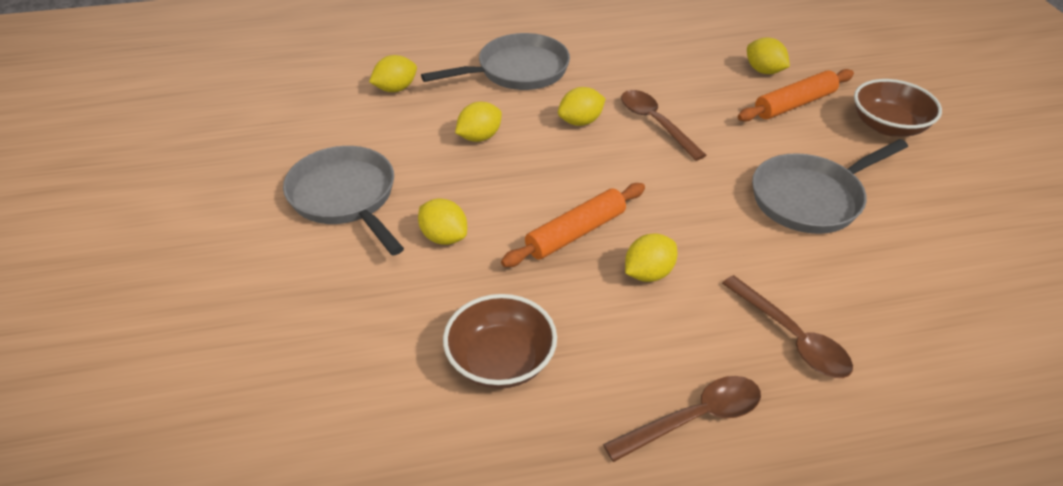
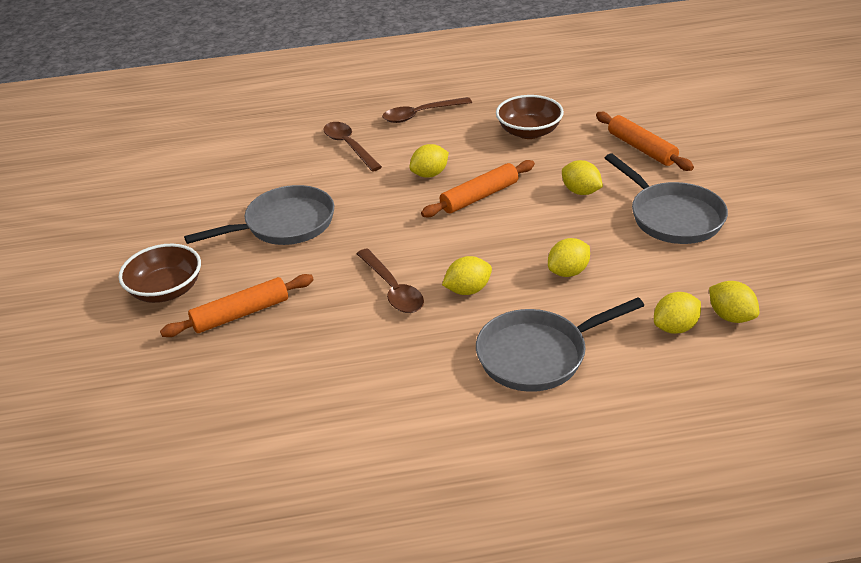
camera: 175 degrees left, 5 degrees down
yellow lemon [747,38,790,74] -> yellow lemon moved to [709,281,759,323]
none -> orange rolling pin [596,112,694,171]

